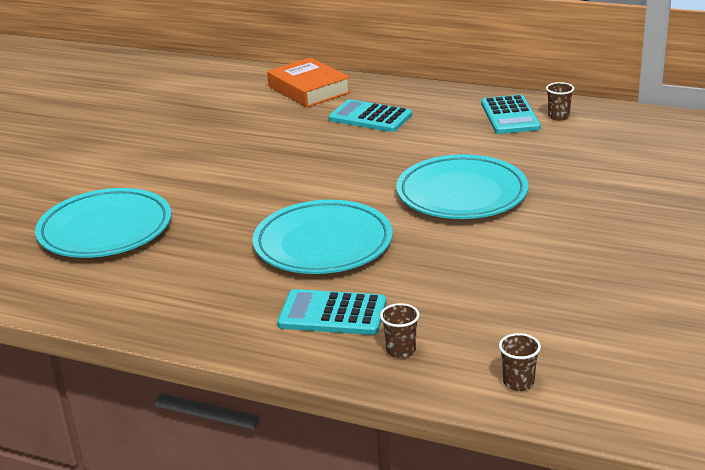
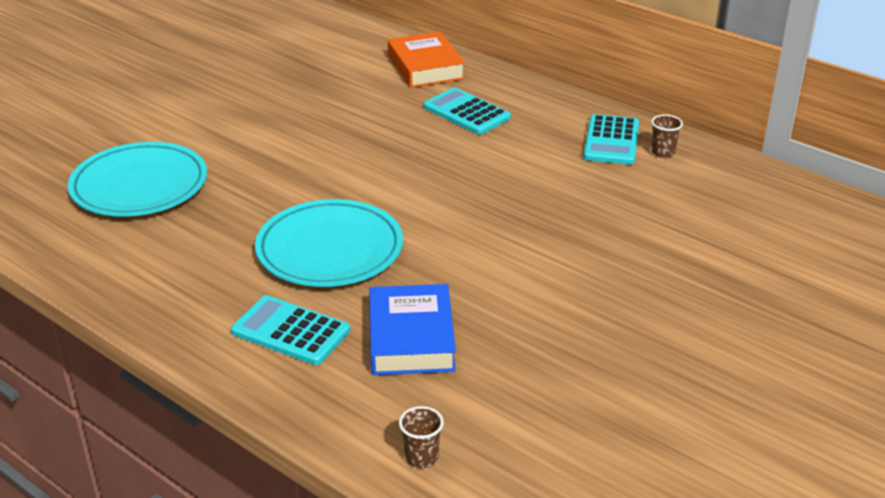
camera: 15 degrees right, 5 degrees up
brown cup [380,303,420,358] -> none
turquoise plate [396,154,528,219] -> none
none -> blue book [369,284,456,375]

